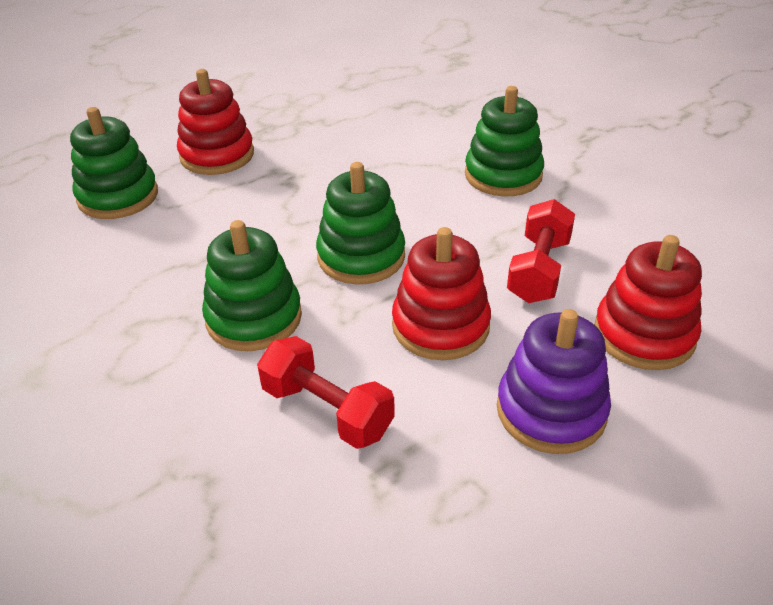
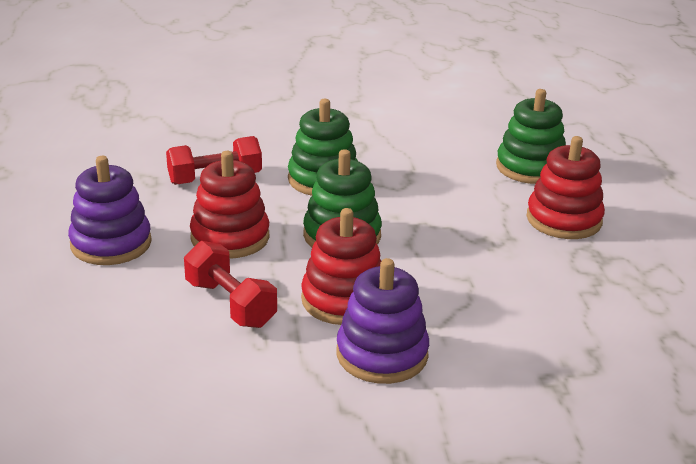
camera: 120 degrees right, 10 degrees down
green stacking toy [465,86,544,197] -> purple stacking toy [337,258,429,384]
red stacking toy [594,235,702,370] -> red stacking toy moved to [301,208,381,325]

